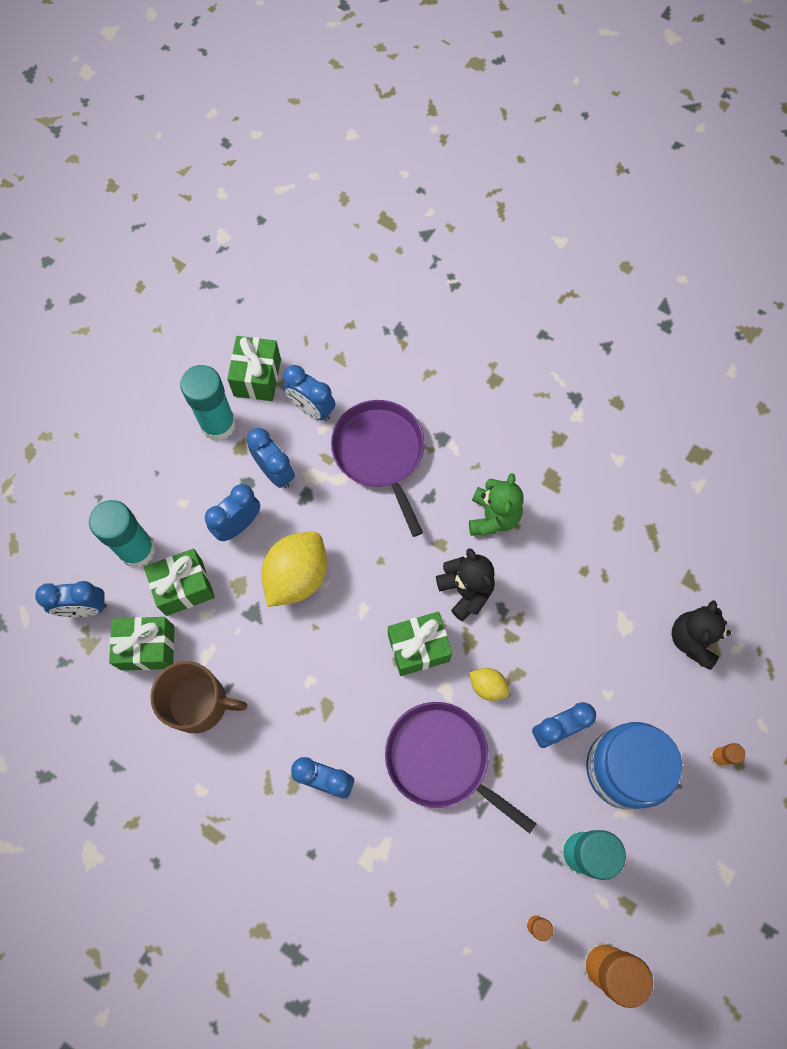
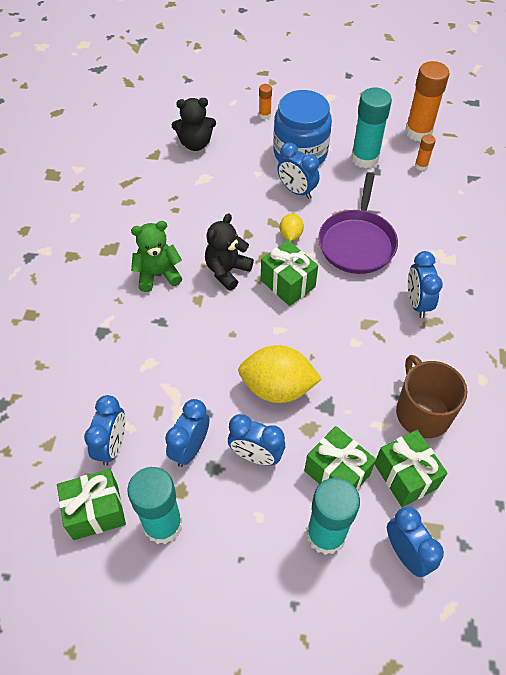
camera: 115 degrees left, 15 degrees down
purple pan [331,400,425,537] -> none

